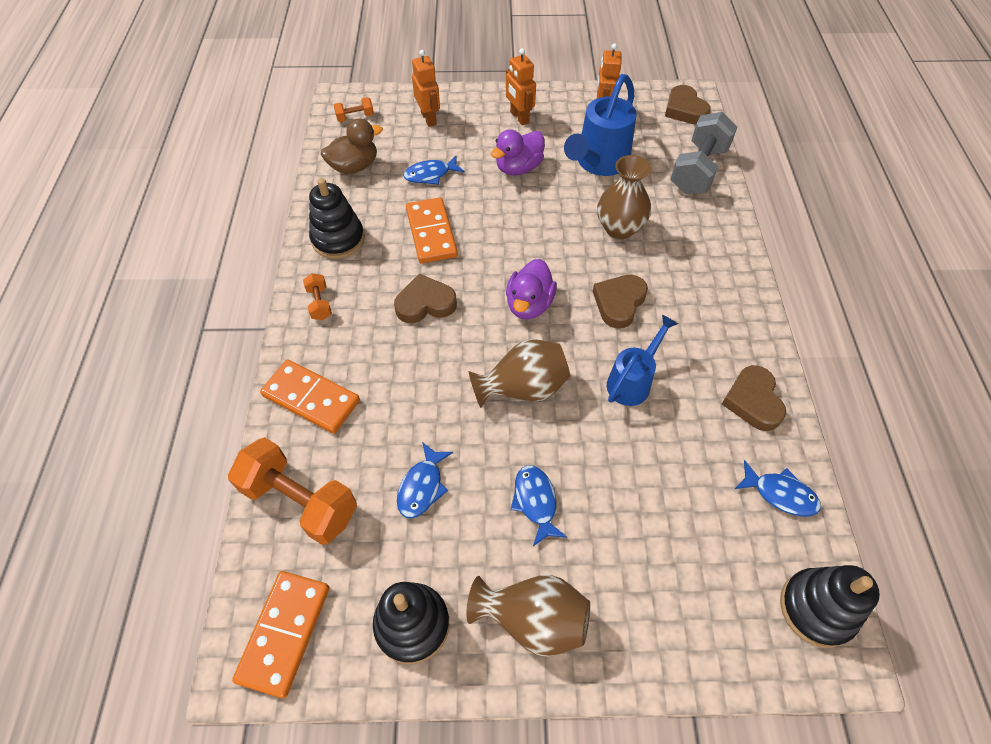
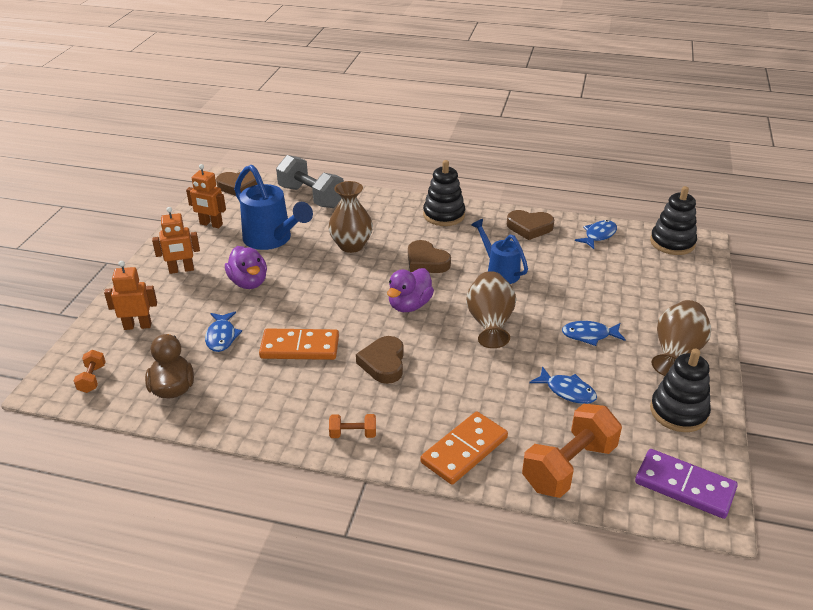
camera: 75 degrees left, 20 degrees down
orange domino [232,571,329,699] -> purple domino [635,449,738,519]
black stacking toy [309,178,365,259] -> black stacking toy moved to [423,160,465,226]
purple duck [506,259,557,320] -> purple duck turned 90 degrees clockwise [387,268,434,312]

